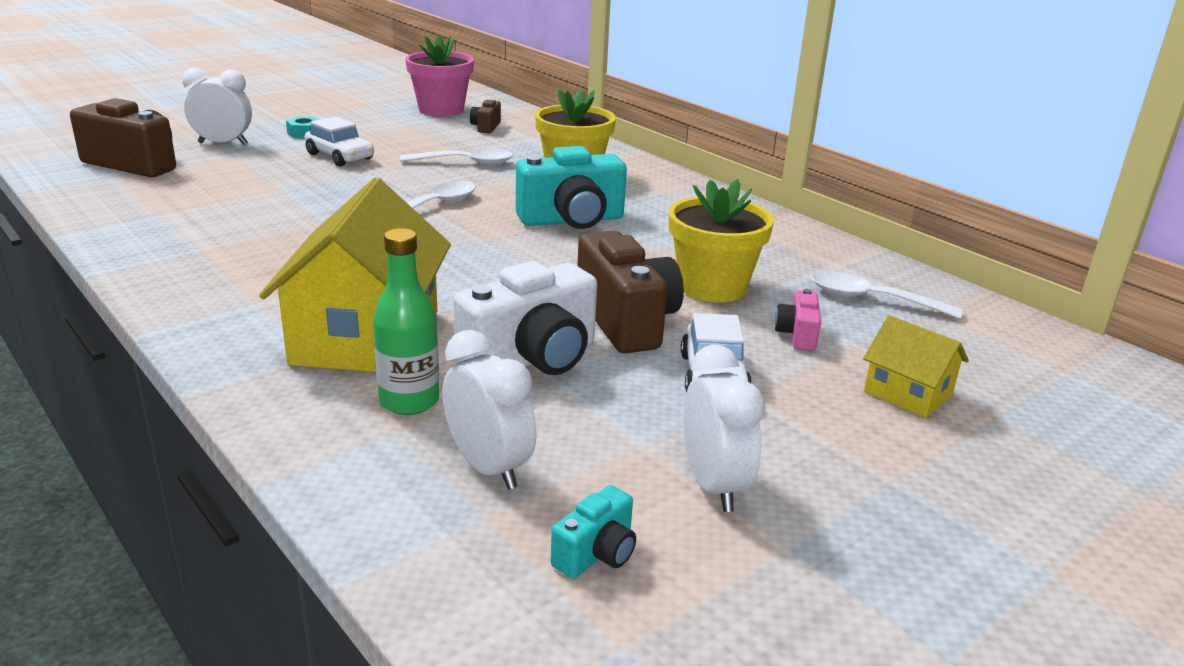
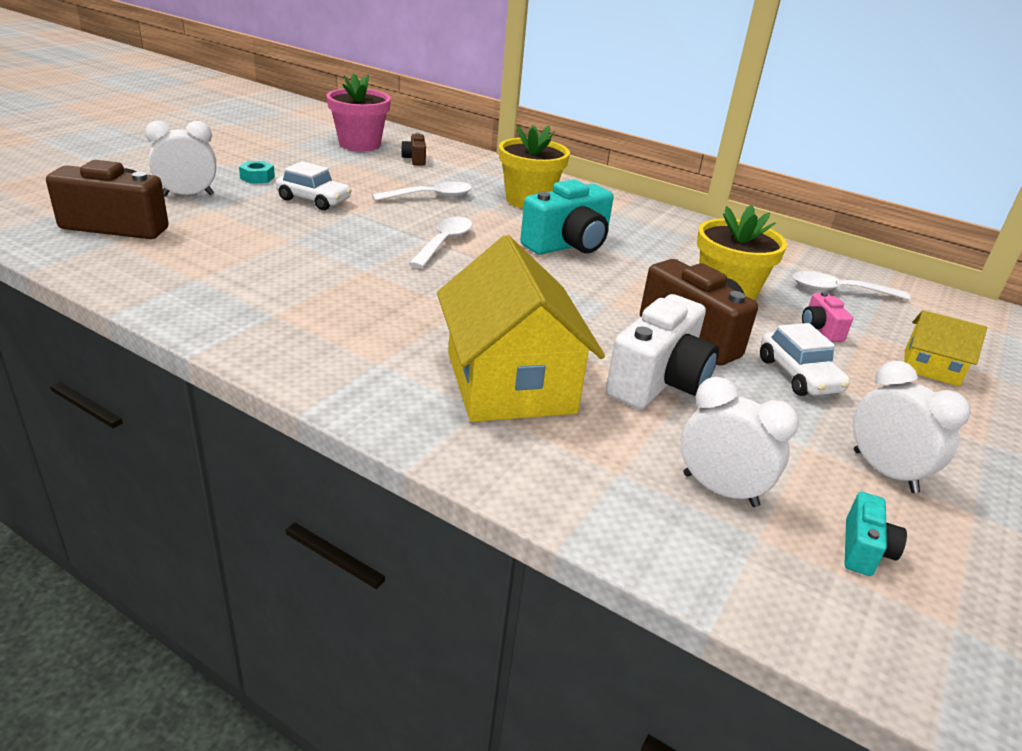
camera: 20 degrees left, 5 degrees up
green bottle [373,228,439,415] -> none

